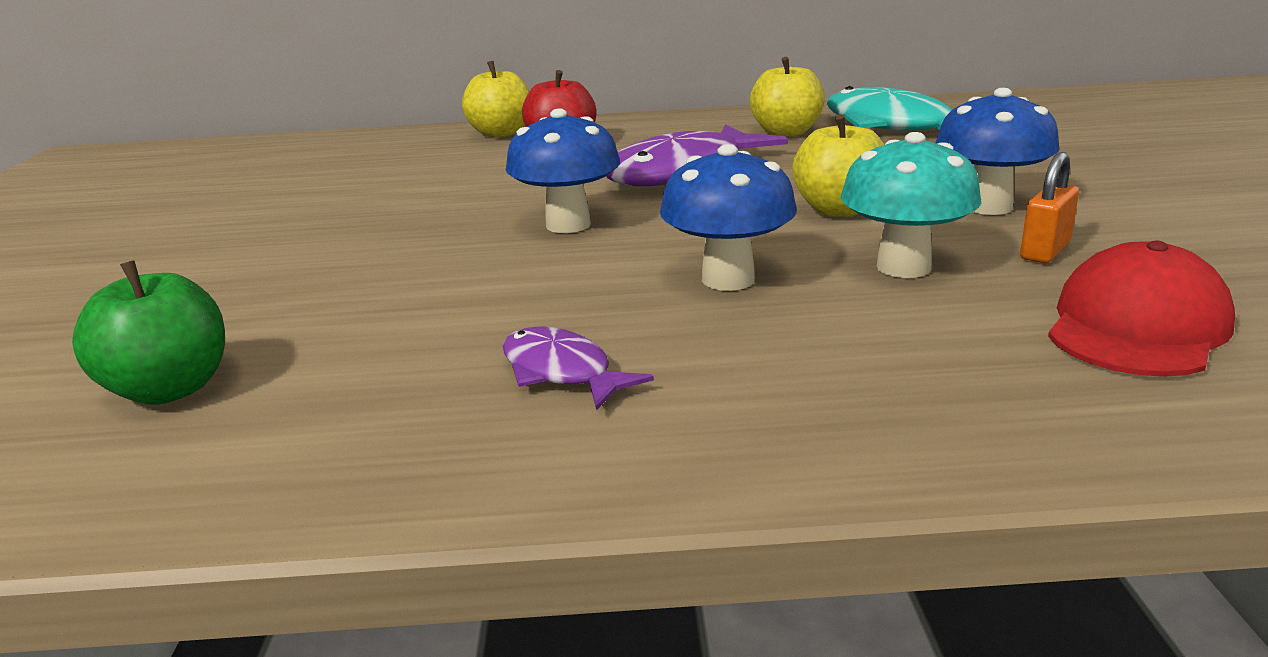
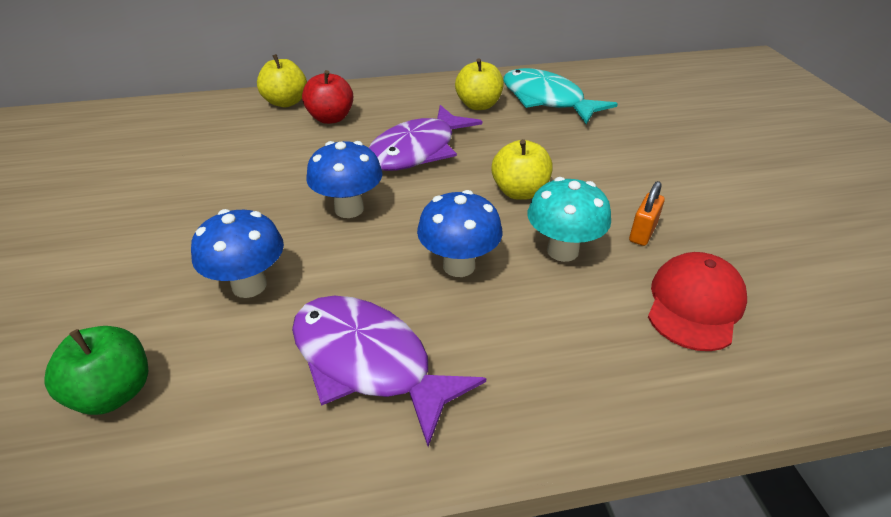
camera: 10 degrees left, 15 degrees up
purple fish [503,326,654,410] -> purple fish [292,296,486,447], size x1.96
blue mushroom [936,88,1060,215] -> blue mushroom moved to [191,209,284,298]

